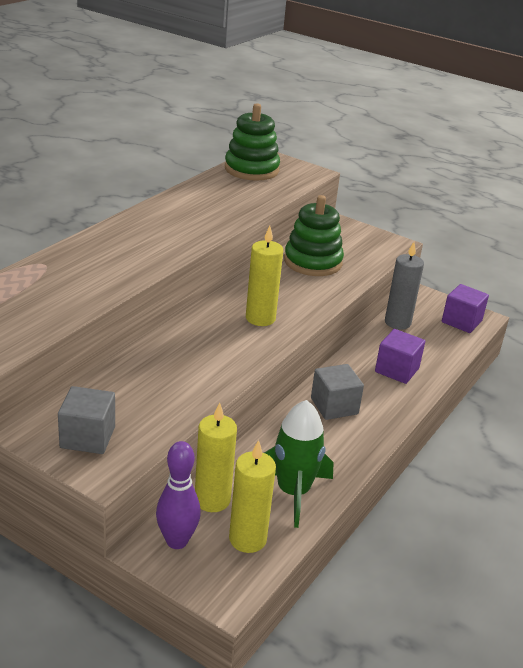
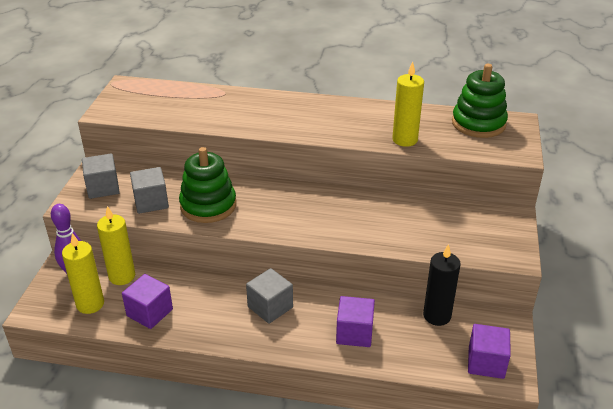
camera: 70 degrees right, 5 degrees up
yellow candle [246,226,283,326] -> yellow candle moved to [392,61,424,147]
green rocket [264,400,333,528] -> purple cube [122,274,173,329]
green stacking toy [284,195,344,276] -> green stacking toy moved to [179,147,236,223]
grey candle [385,242,424,330] -> black candle [423,244,461,326]
none -> grey cube [130,167,169,214]

